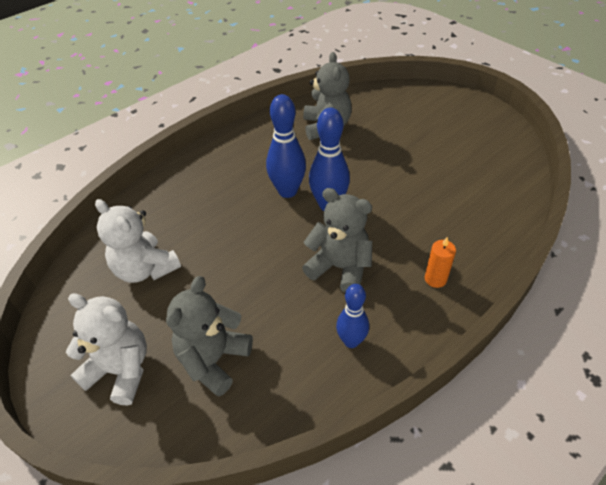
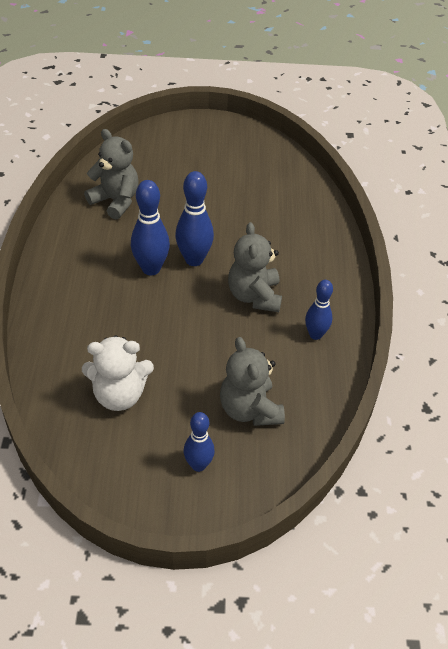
camera: 50 degrees left, 0 degrees up
white teddy bear [66,293,147,406] -> blue bowling pin [183,412,215,472]
grey teddy bear [302,188,372,292] -> grey teddy bear turned 75 degrees counterclockwise [228,222,282,312]
orange candle [425,237,456,288] -> none

